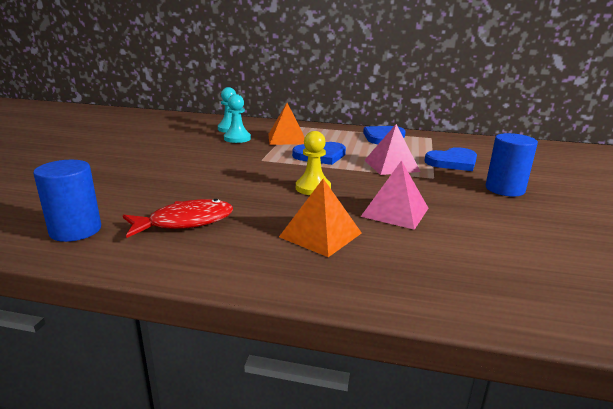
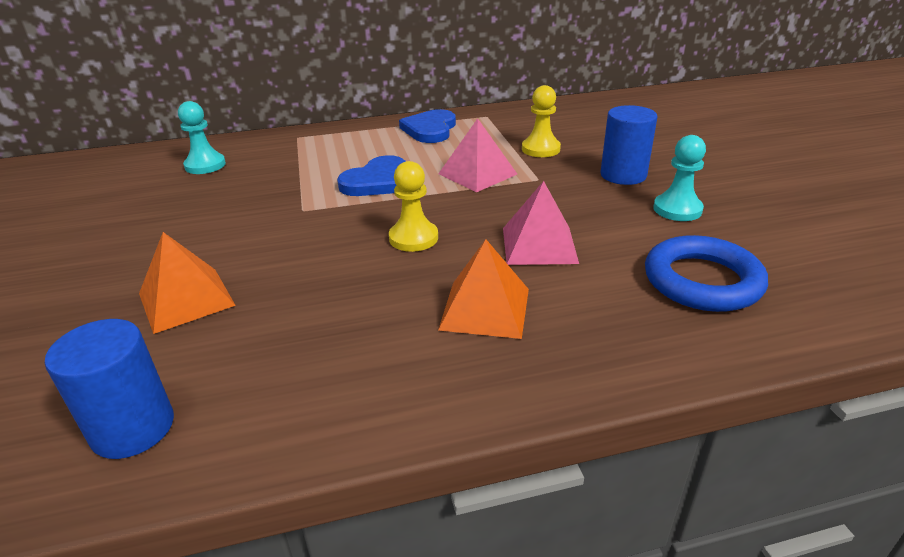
camera: 25 degrees left, 10 degrees up
red fish [123,199,233,238] -> none
turquoise pawn [224,94,251,143] -> turquoise pawn moved to [653,135,706,221]
orange pyramid [268,103,304,145] -> orange pyramid moved to [139,232,236,334]
blue heart [424,147,477,171] -> yellow pawn [522,85,561,157]
none -> blue ring [645,235,768,312]

